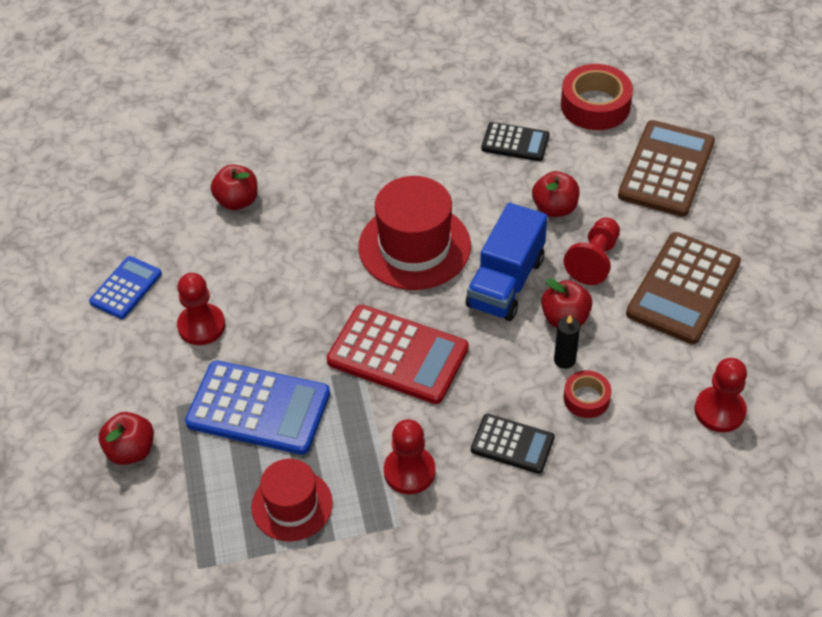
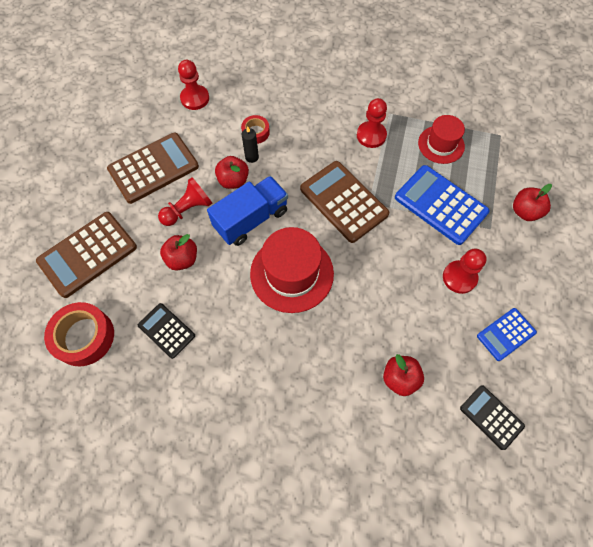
camera: 155 degrees left, 15 degrees up
red calculator [327,305,469,404] -> brown calculator [300,161,389,243]
black calculator [471,414,555,474] -> black calculator moved to [460,385,525,450]

